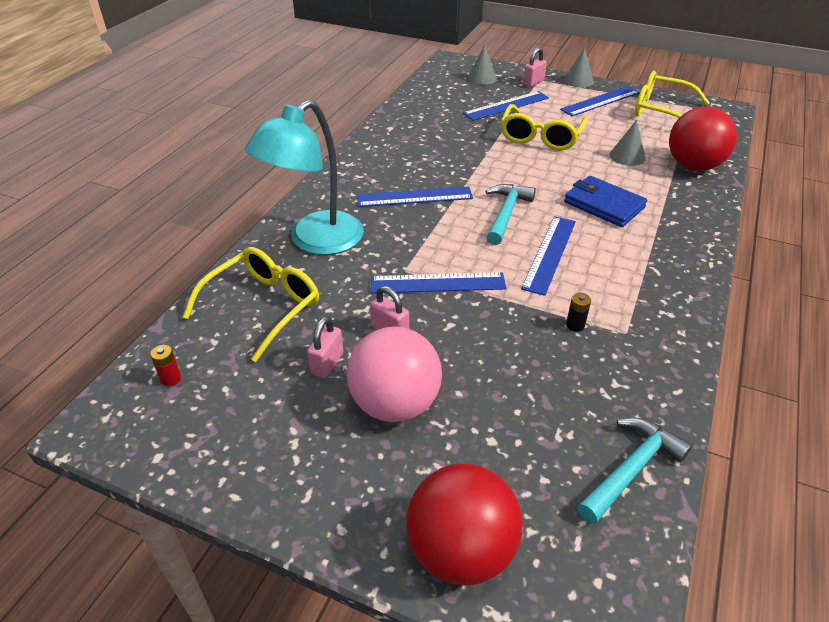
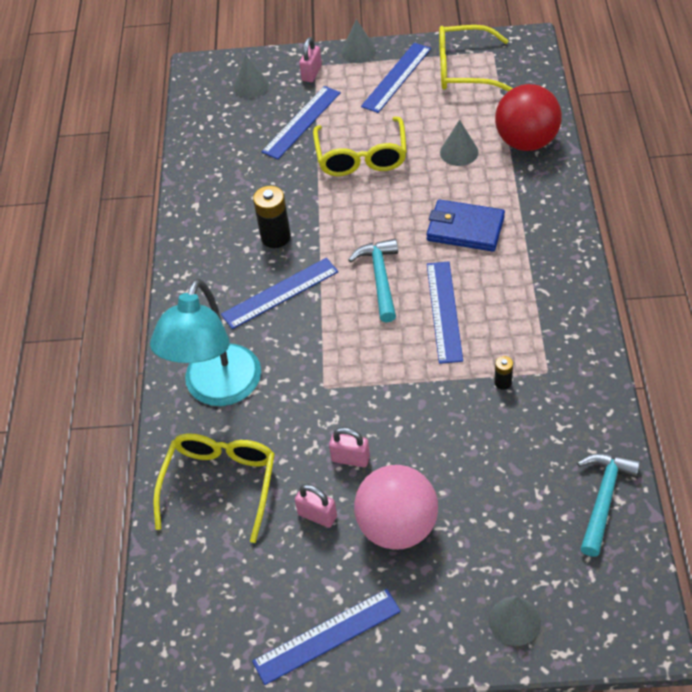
camera: 20 degrees left, 10 degrees up
red battery [150,345,181,386] -> none
pink padlock [307,316,343,378] -> pink padlock turned 60 degrees counterclockwise [295,484,337,528]
blue ruler [371,272,506,293] -> blue ruler moved to [252,589,401,685]
red ball [406,463,523,585] -> grey cone [489,596,541,646]
none -> black battery [253,186,291,248]

